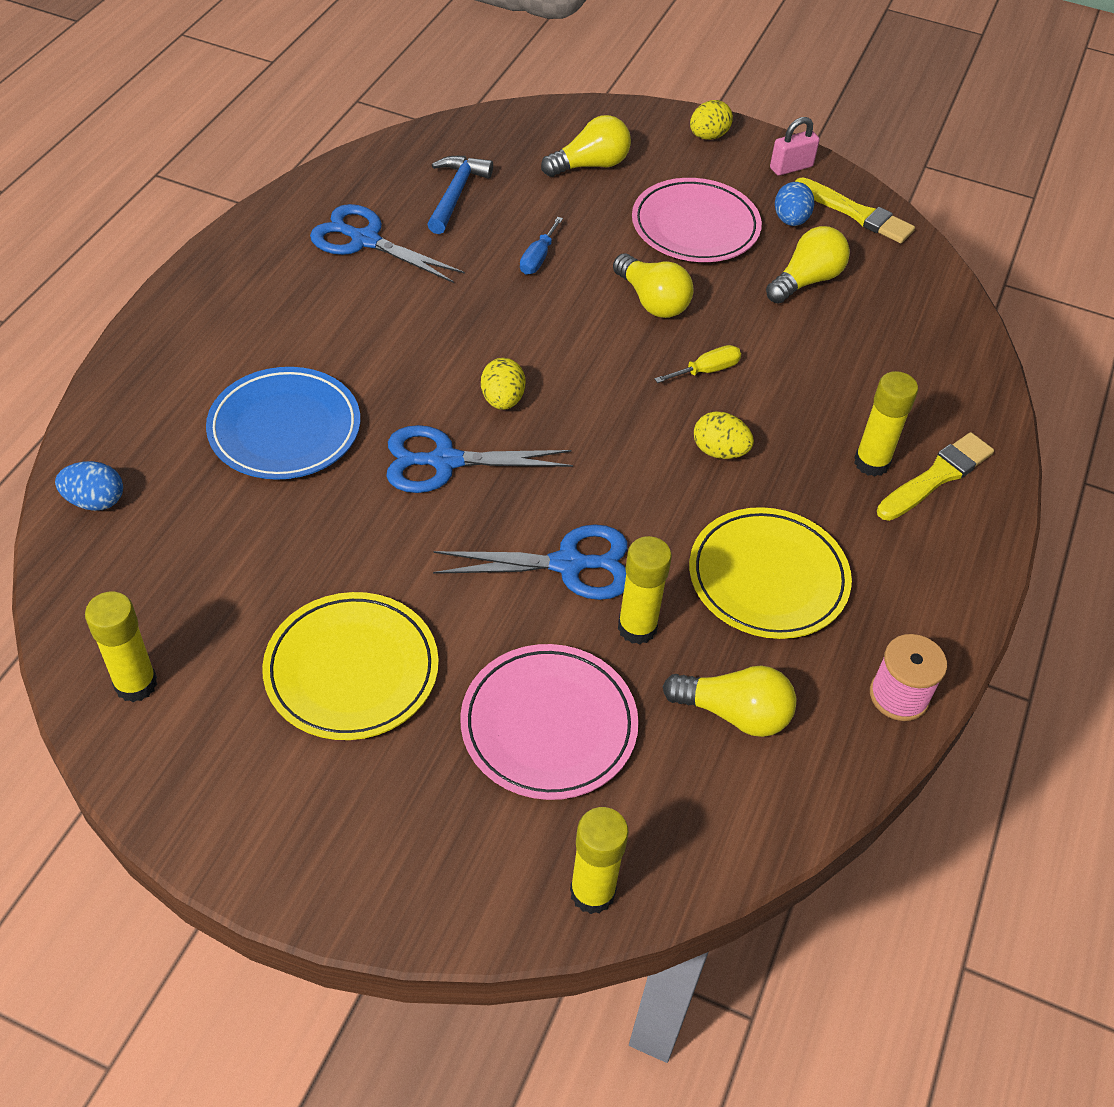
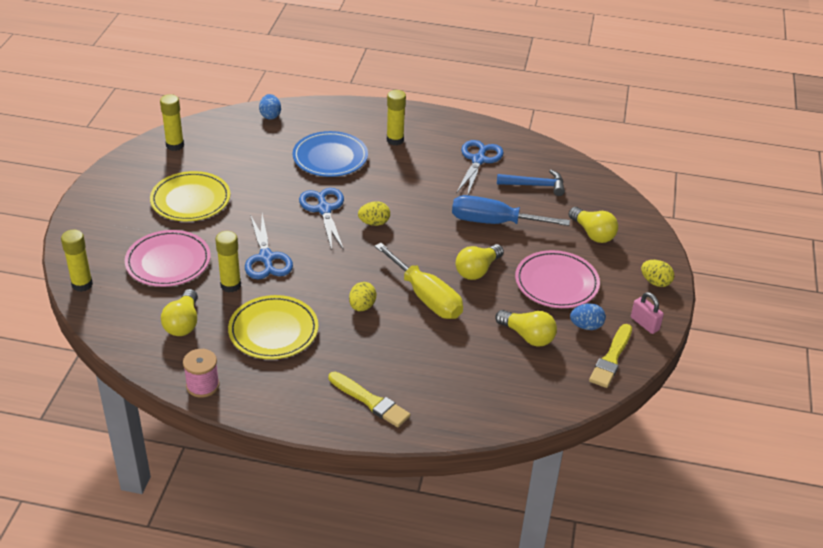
camera: 80 degrees right, 10 degrees down
blue screwdriver [520,217,563,275] -> blue screwdriver [452,195,570,226], size x2.19
yellow screwdriver [654,345,741,383] -> yellow screwdriver [375,243,463,319], size x2.19
yellow glue stick [854,371,918,476] -> yellow glue stick moved to [387,90,406,145]

